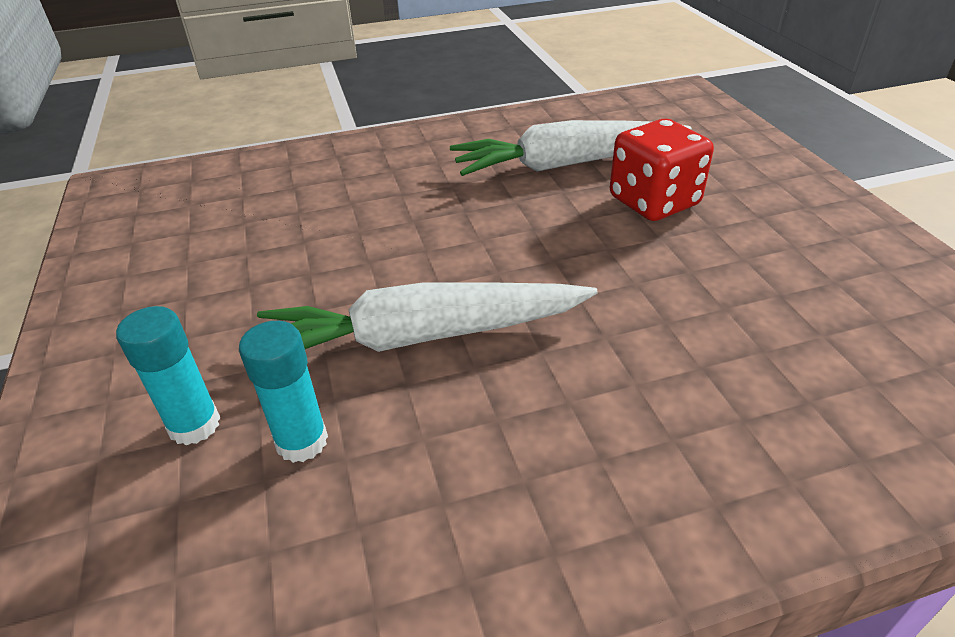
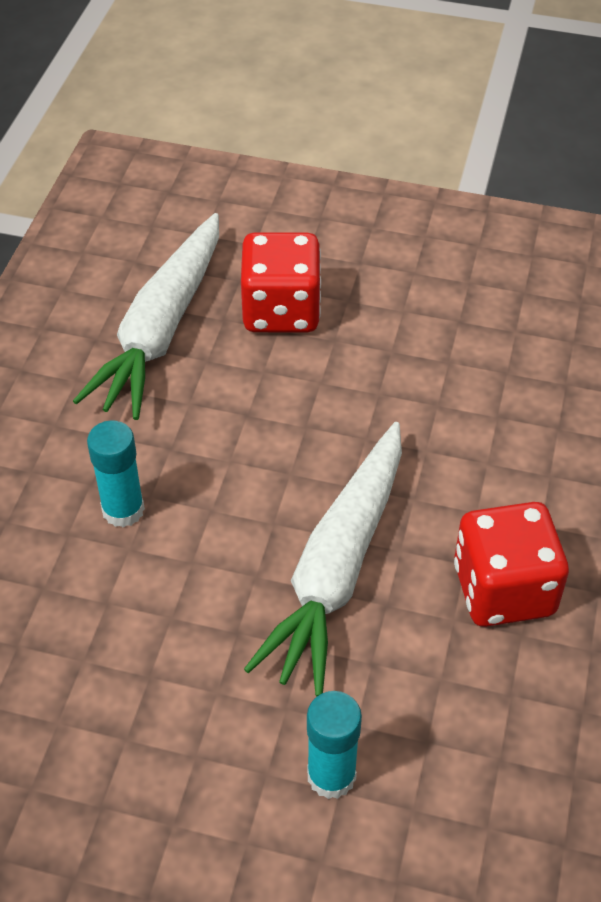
camera: 60 degrees left, 10 degrees up
turquoise glue stick [239,321,328,463] -> turquoise glue stick moved to [87,420,145,528]
none -> red dice [454,502,569,627]

